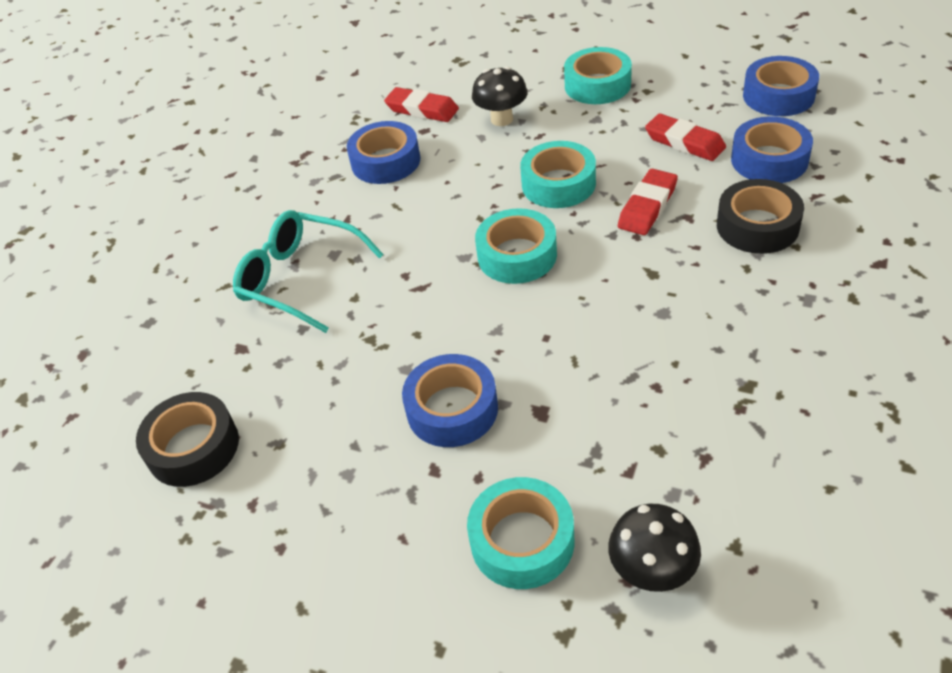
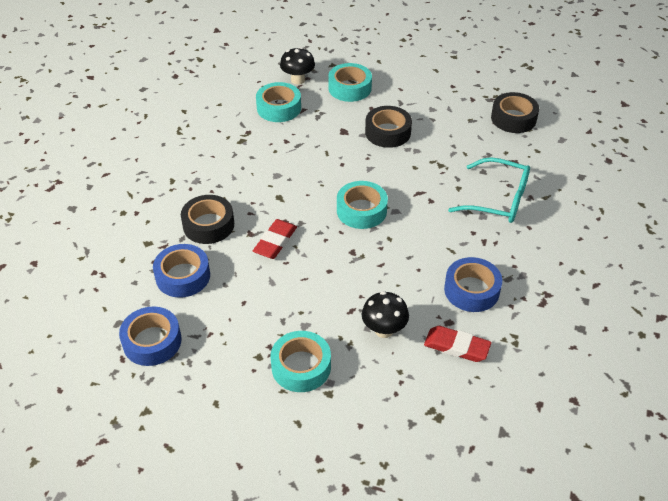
camera: 170 degrees right, 0 degrees up
blue tape [402,354,498,447] -> black tape [365,106,412,148]
turquoise tape [520,141,596,208] -> turquoise tape moved to [256,82,301,122]
red eraser [645,113,726,161] -> none

